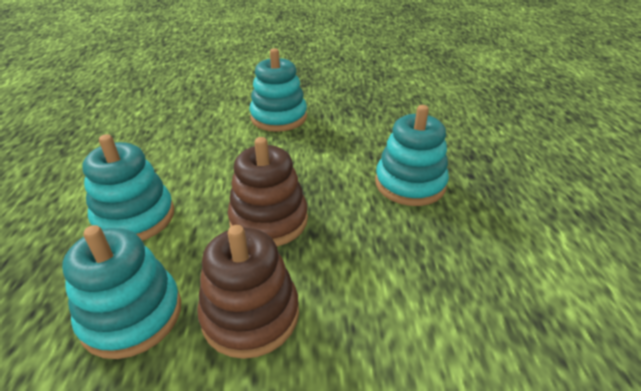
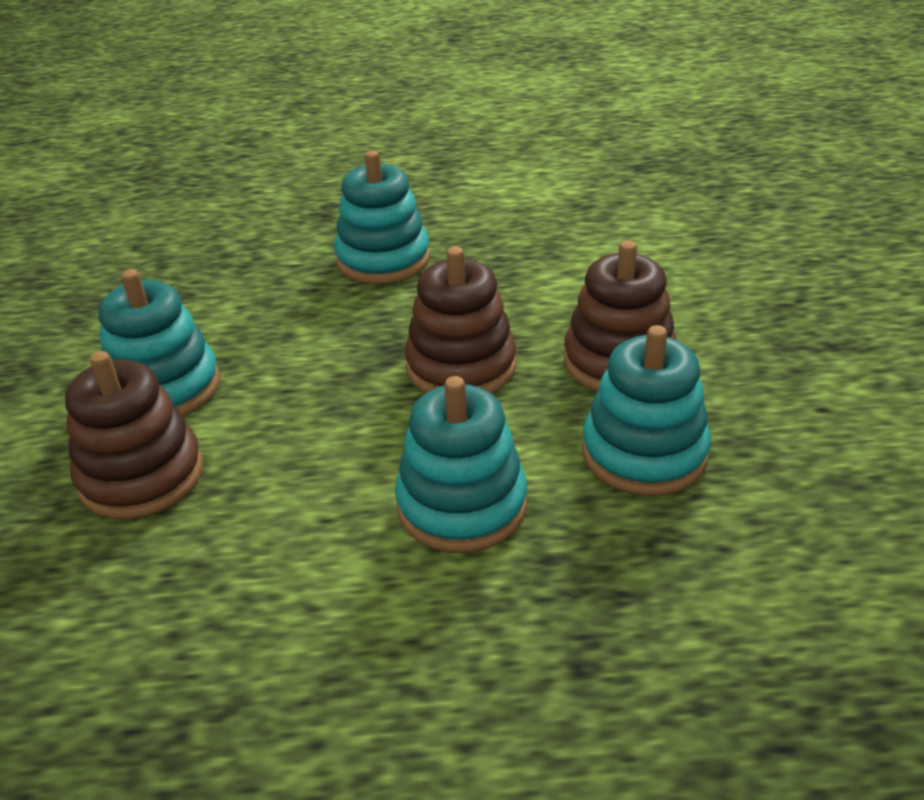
camera: 90 degrees left, 0 degrees up
none -> brown stacking toy [65,351,203,519]

